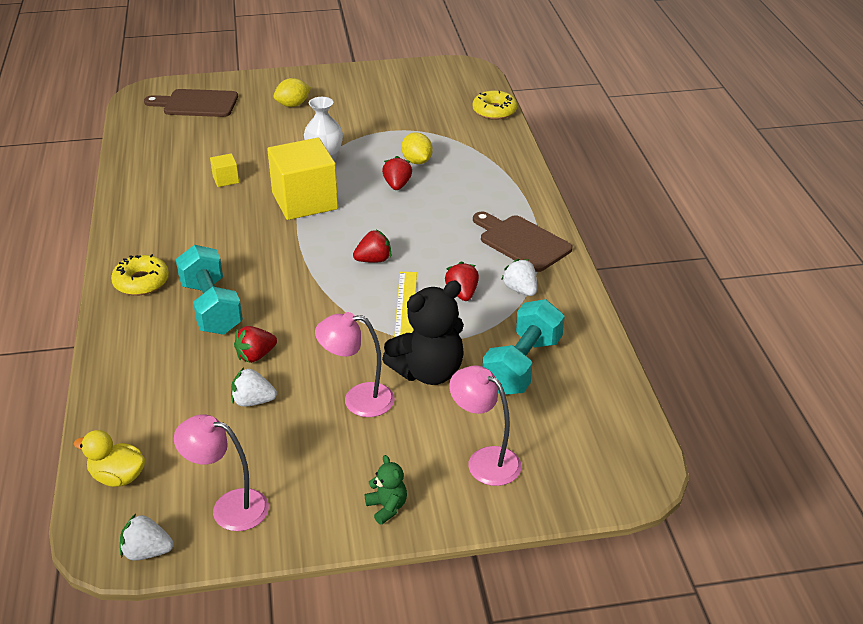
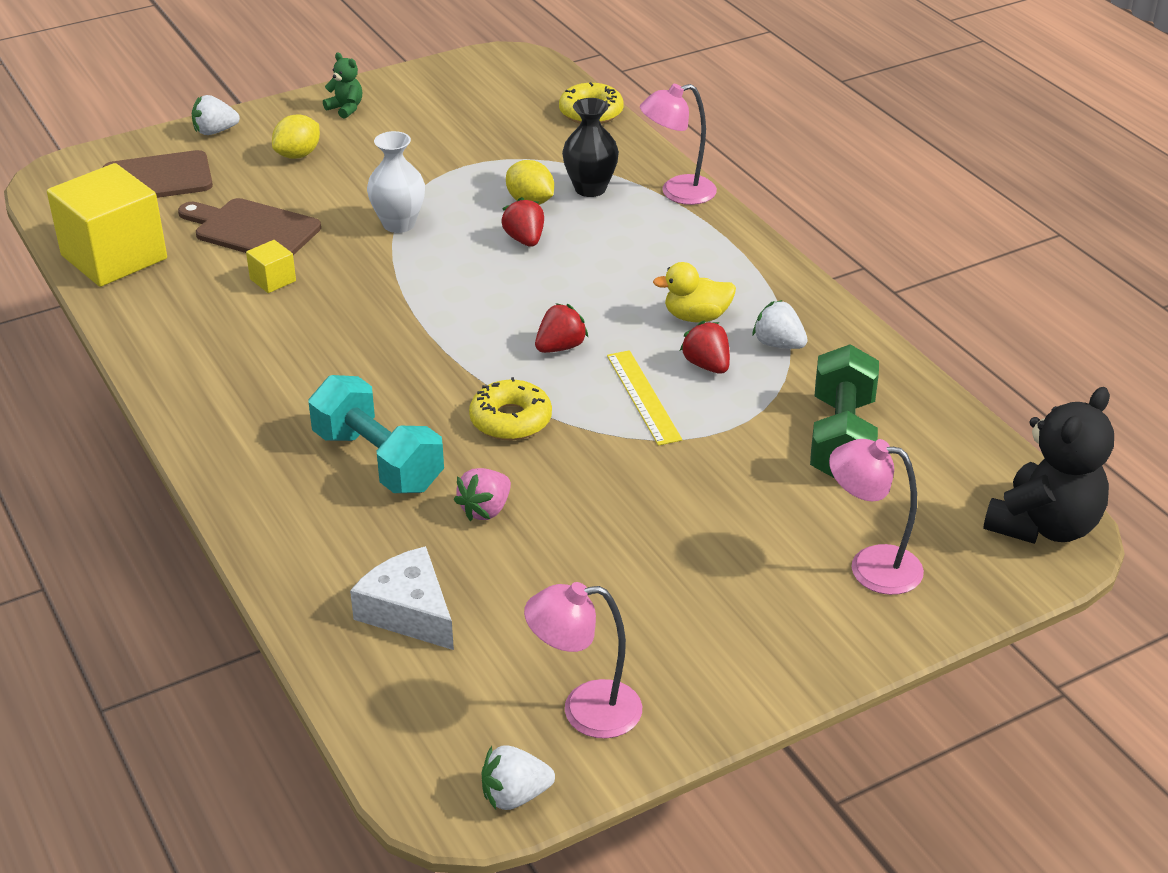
camera: 20 degrees left, 0 degrees up
yellow duck [74,430,145,487] -> yellow duck moved to [653,262,736,323]
yellow donut [111,254,169,296] -> yellow donut moved to [469,377,552,440]
white strawberry [231,368,277,407] -> white strawberry moved to [192,95,240,135]
red strawberry [234,326,277,363] -> pink strawberry [454,468,511,521]
yellow cube [267,138,338,220] -> yellow cube moved to [47,163,167,287]
pink lamp [315,312,395,417] -> pink lamp moved to [640,84,717,205]
green teddy bear [364,455,407,525] -> green teddy bear moved to [323,53,362,119]
black teddy bear [382,281,464,385] -> black teddy bear moved to [983,387,1114,544]
brown cutting board [473,211,573,272] -> brown cutting board moved to [178,198,321,255]
turquoise dumbbell [482,299,565,395] -> green dumbbell [810,344,879,478]
none -> white cheese [350,546,454,650]
none -> black vase [562,98,619,197]

